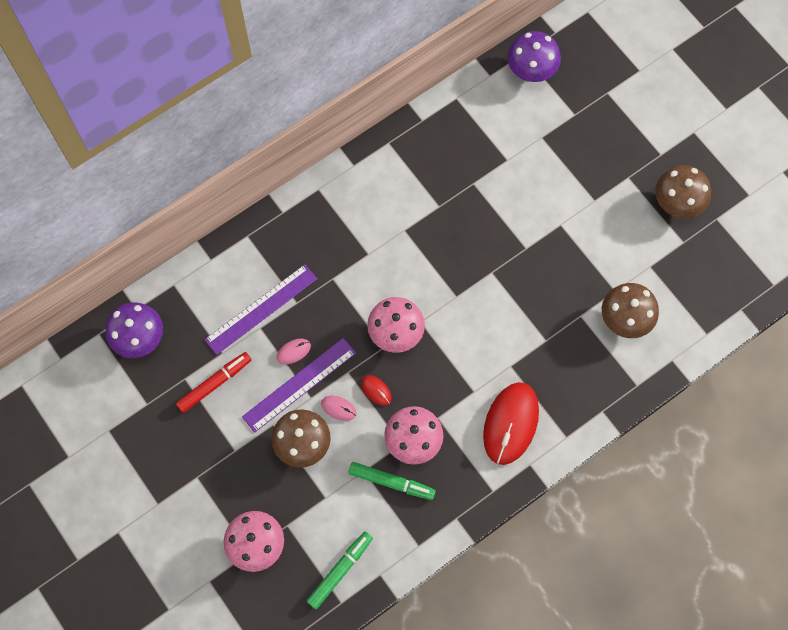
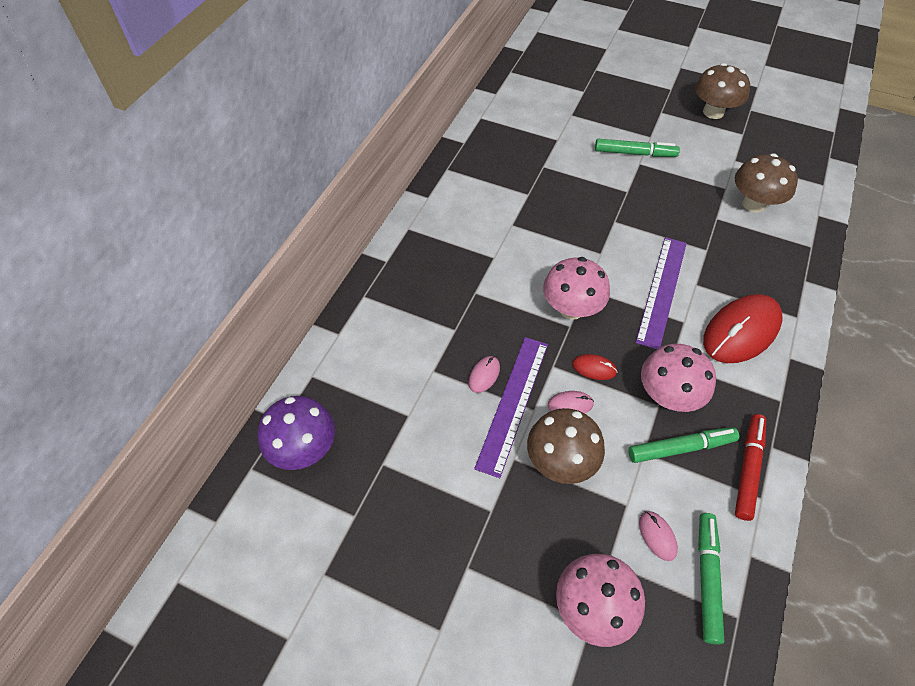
camera: 30 degrees left, 15 degrees down
red marker [176,352,251,413] -> red marker moved to [735,414,766,521]
purple ruler [204,264,317,355] -> purple ruler moved to [635,237,687,349]
red mouse [483,382,539,465] -> red mouse turned 60 degrees clockwise [703,294,783,363]
purple mushroom [507,31,561,82] -> none
none -> green marker [595,139,680,157]
none -> pink mouse [639,511,678,561]

